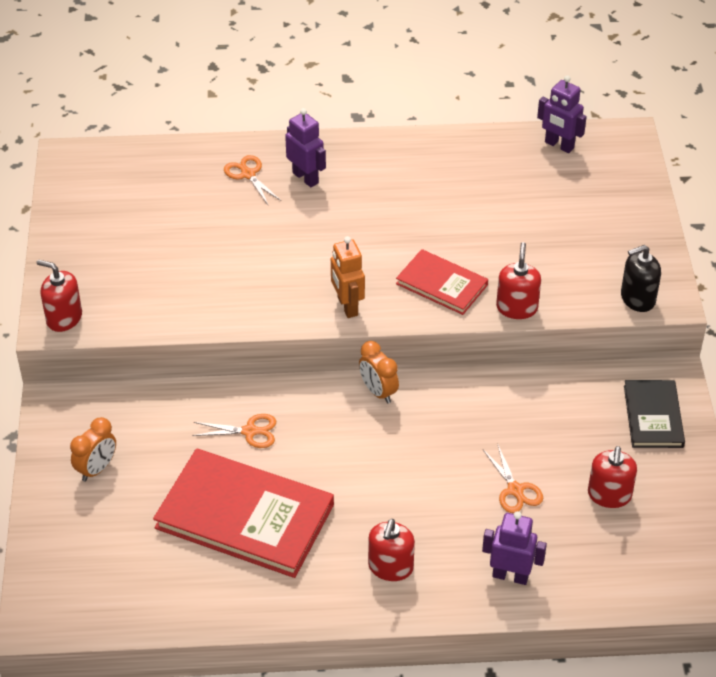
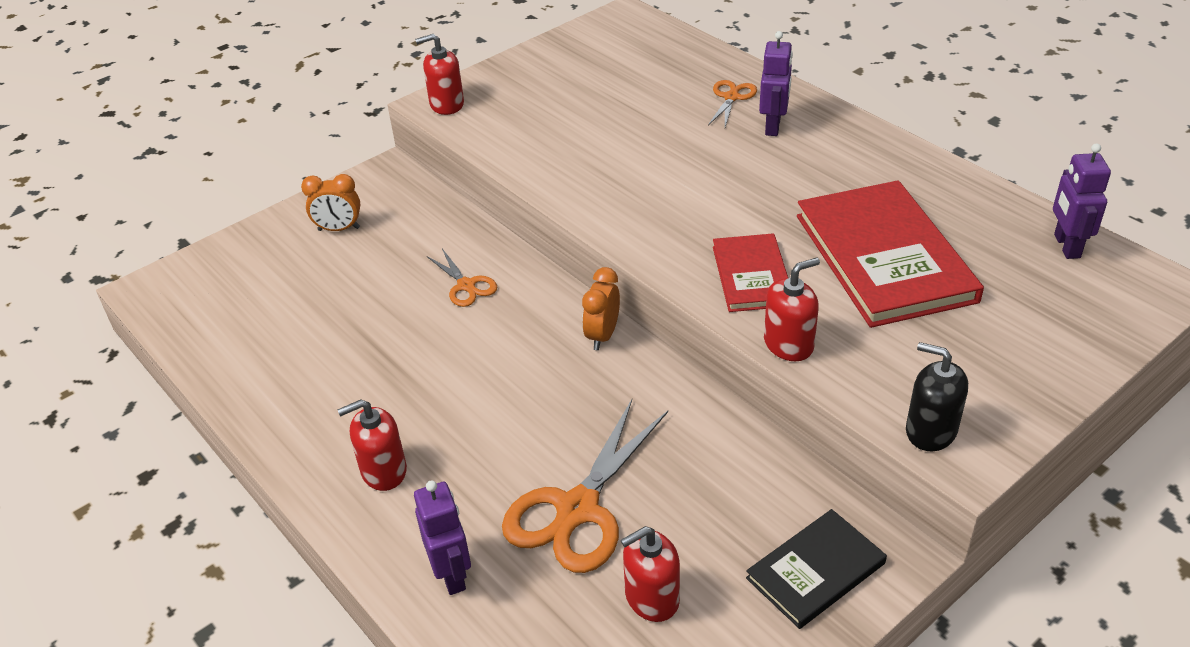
camera: 55 degrees right, 5 degrees down
red soap dispenser [37,260,82,332] -> red soap dispenser turned 90 degrees counterclockwise [415,34,464,115]
red book [153,449,334,578] -> red book moved to [797,180,984,328]
orange robot [331,236,365,318] -> none
orange scissors [483,445,543,513] -> orange scissors [502,399,668,573], size x1.95

